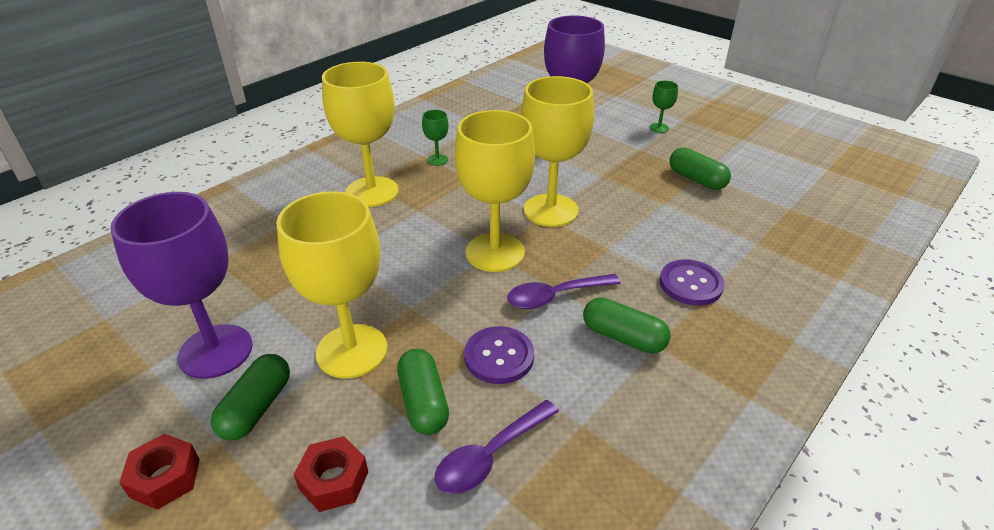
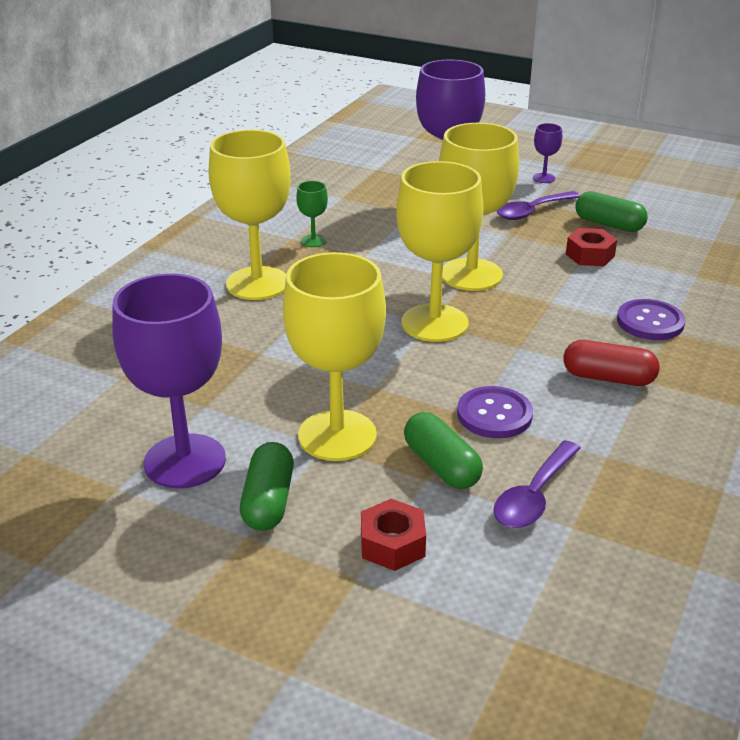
camera: 15 degrees left, 5 degrees down
red nut [119,434,200,510] -> red nut moved to [566,228,617,266]
purple spoon [507,274,621,309] -> purple spoon moved to [497,191,580,220]
green capsule [583,297,671,353] -> red capsule [563,340,660,386]
green goblet [649,81,678,133] -> purple goblet [533,123,562,183]

